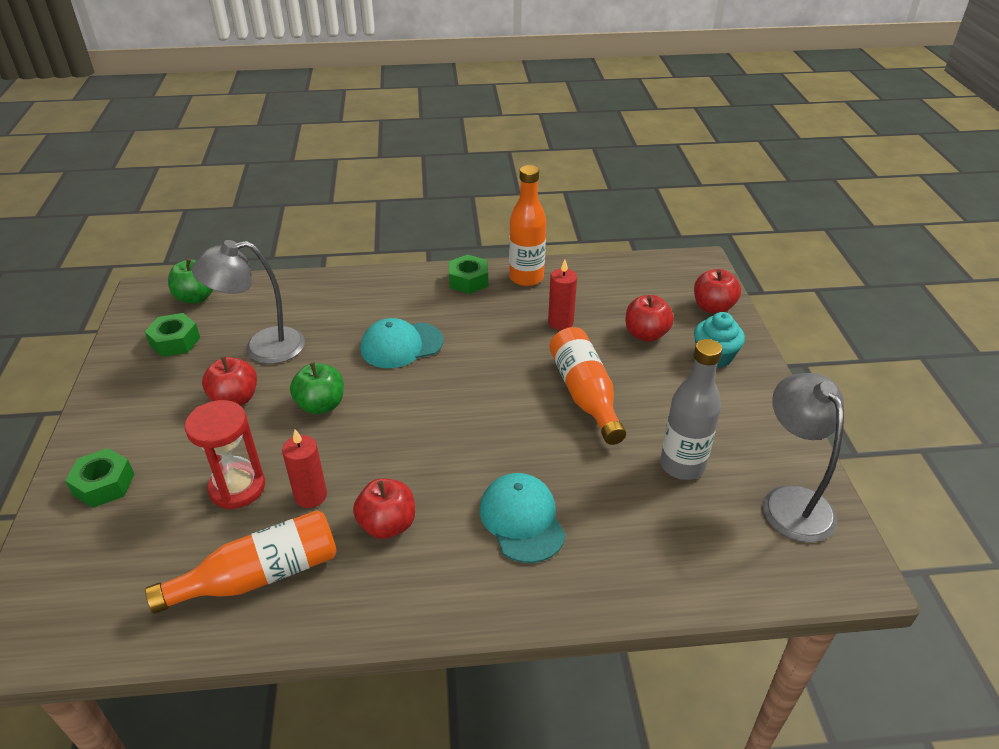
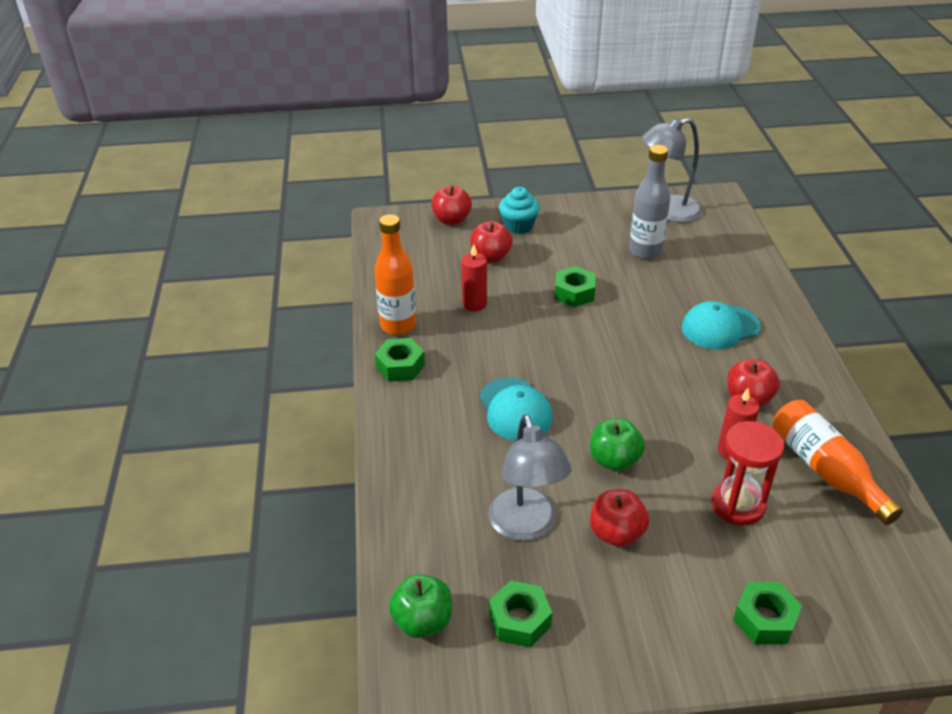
camera: 90 degrees left, 0 degrees up
orange bottle [549,327,626,445] -> green nut [555,266,595,307]

